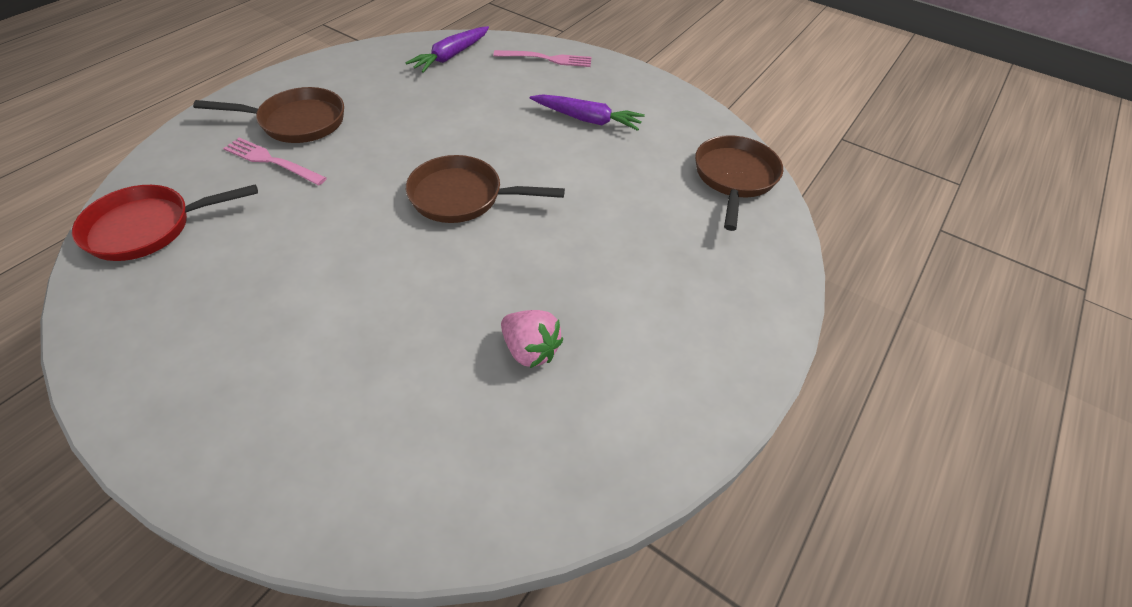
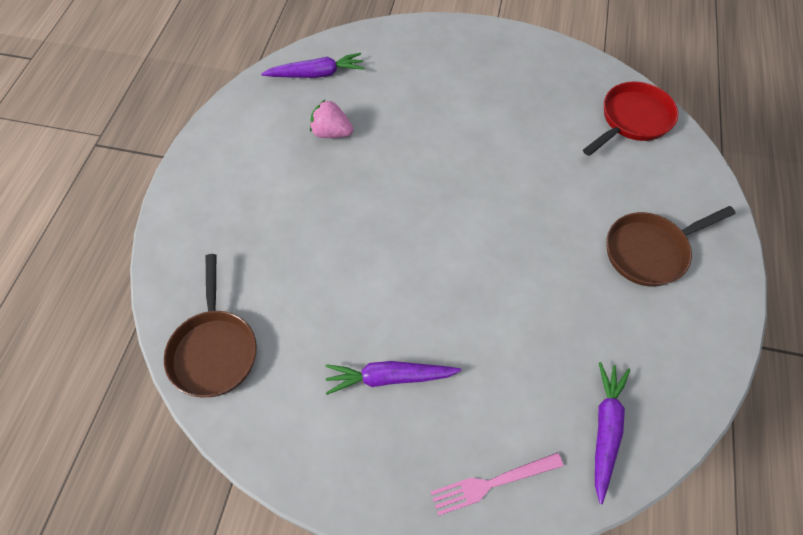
camera: 160 degrees right, 10 degrees up
pink fork [223,138,327,185] -> none
brown pan [406,155,565,223] -> none
none -> purple carrot [261,53,364,78]

